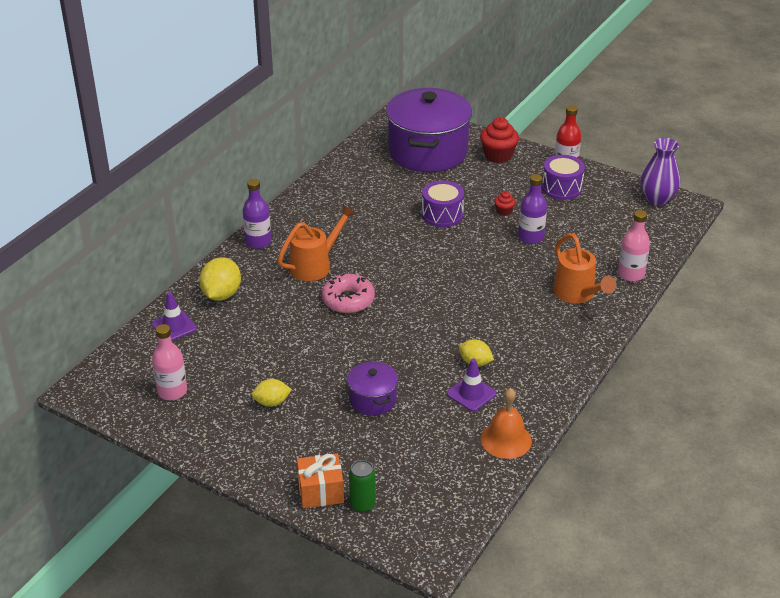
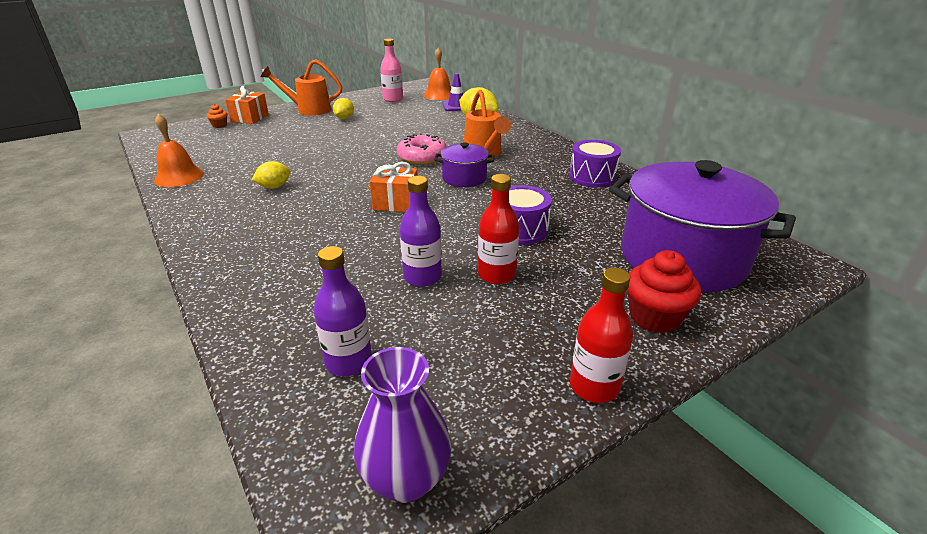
camera: 115 degrees right, 5 degrees down
purple bottle [243,179,271,249] -> purple bottle moved to [314,246,372,376]
purple pot [347,361,398,416] -> purple pot moved to [434,142,494,187]
green can [349,460,376,512] -> orange cupcake [207,104,227,128]
purple traffic cone [447,359,497,412] -> none
red cupcake [494,191,516,216] -> red bottle [478,174,519,284]
purple drum [542,155,585,200] -> purple drum moved to [569,140,621,188]
orange watering can [553,234,616,304] -> orange watering can moved to [261,59,343,116]
pink bottle [618,210,650,282] -> none
none -> orange gift [370,162,418,212]
none -> orange bell [423,48,451,100]

